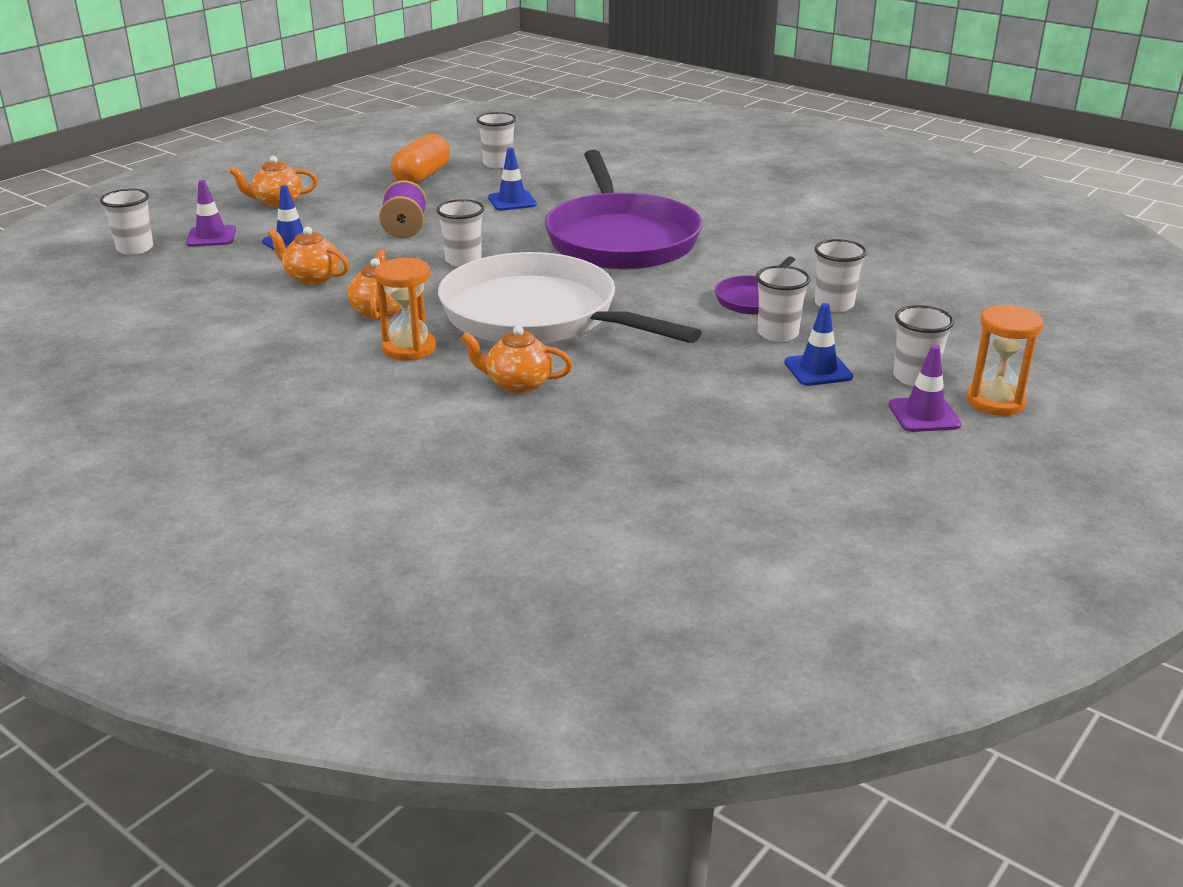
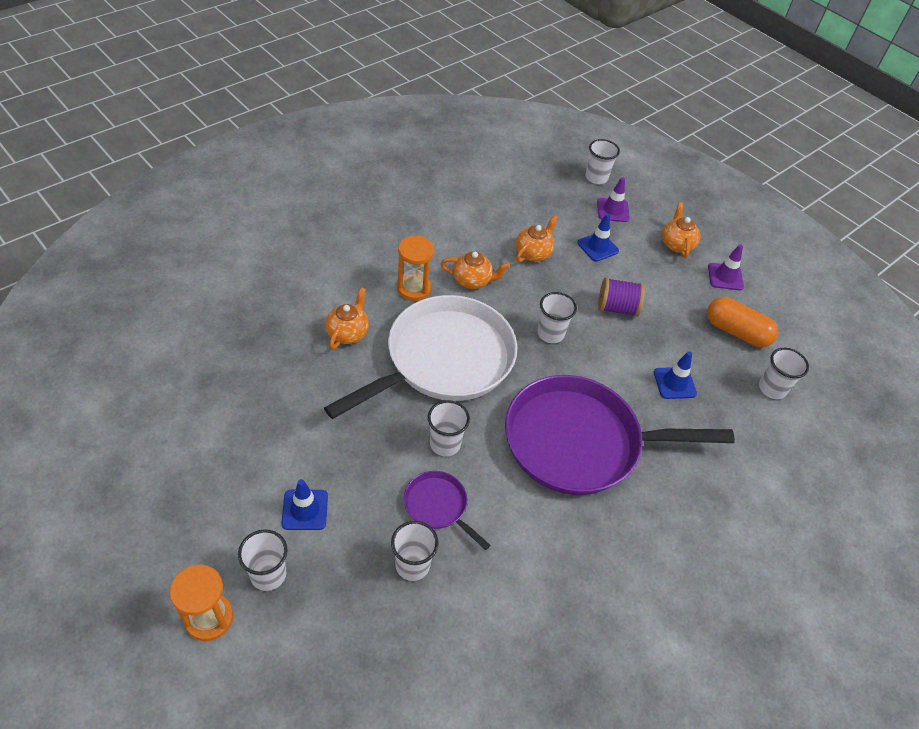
camera: 95 degrees right, 20 degrees up
white cup [756,266,810,342] -> white cup moved to [428,400,470,456]
purple traffic cone [889,345,962,432] -> purple traffic cone moved to [708,244,744,290]

